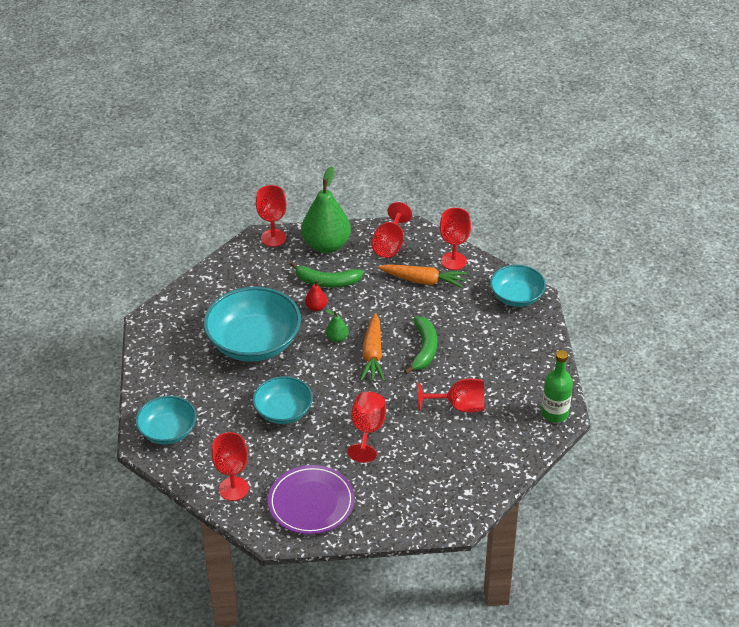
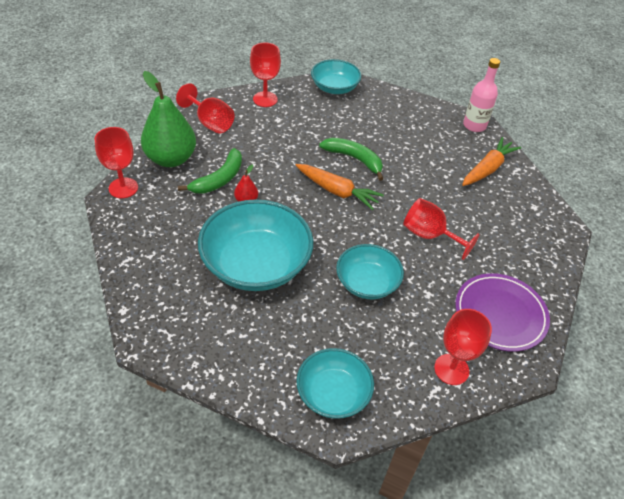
camera: 65 degrees left, 5 degrees up
green pear [326,310,348,343] -> none
orange carrot [378,264,467,288] -> orange carrot moved to [462,137,521,186]
red goblet [418,379,484,413] -> none
green bottle [542,350,573,423] -> pink bottle [463,58,500,132]

